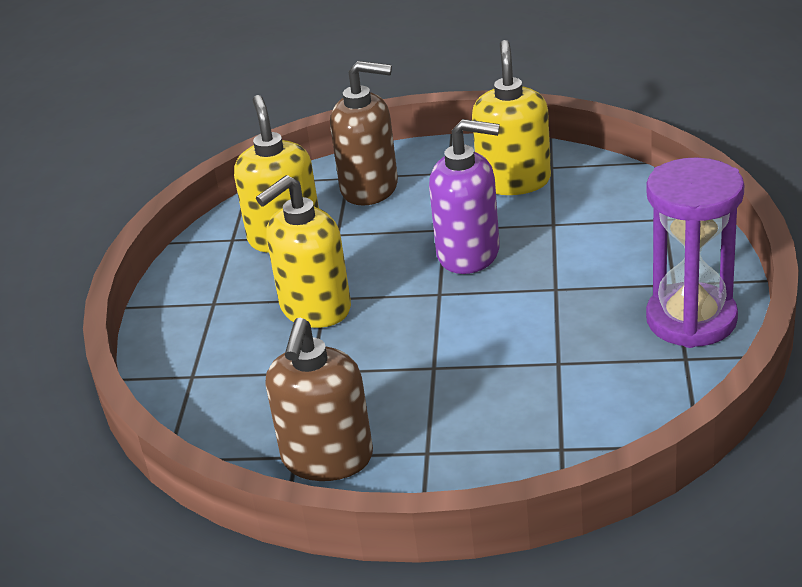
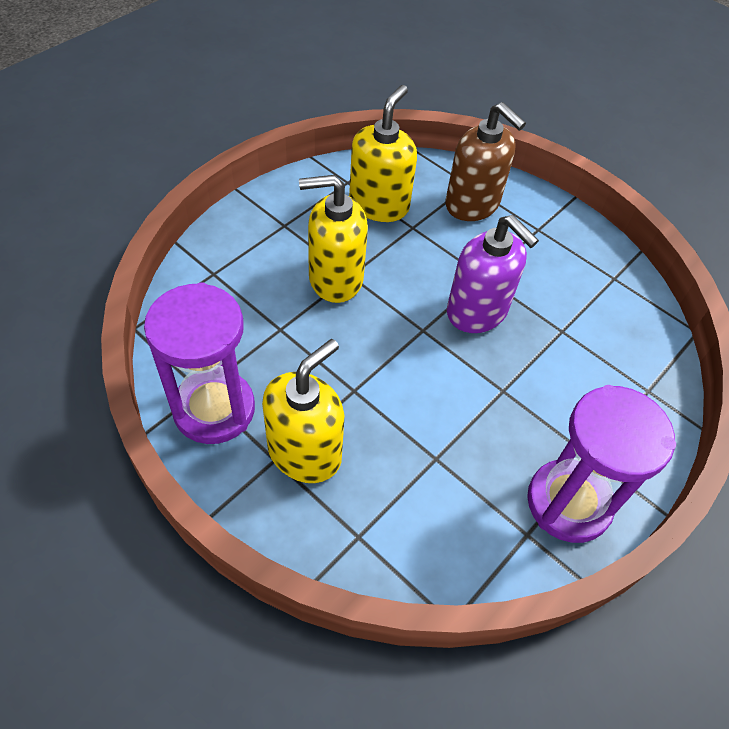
camera: 30 degrees right, 20 degrees up
brown soap dispenser [265,318,373,481] -> purple hourglass [144,282,255,444]
yellow soap dispenser [472,40,551,195] -> yellow soap dispenser moved to [262,339,344,483]

